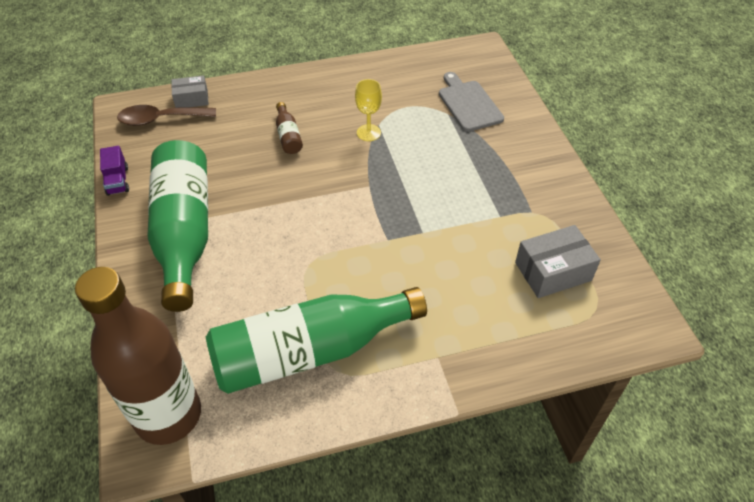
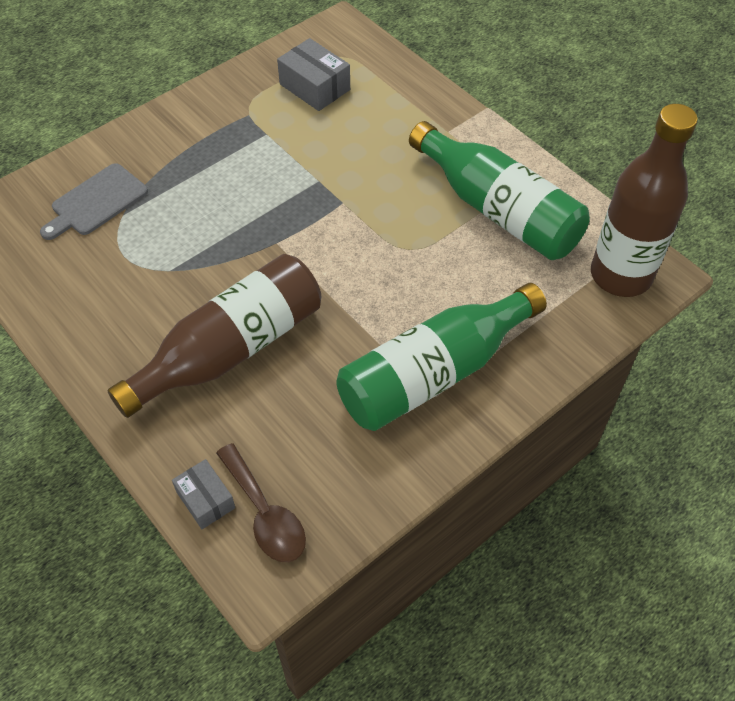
camera: 115 degrees left, 5 degrees up
purple truck [100,146,129,196] -> none
brown bottle [276,102,303,154] -> brown bottle [107,254,321,418], size x2.49
yellow goblet [355,79,382,141] -> none

